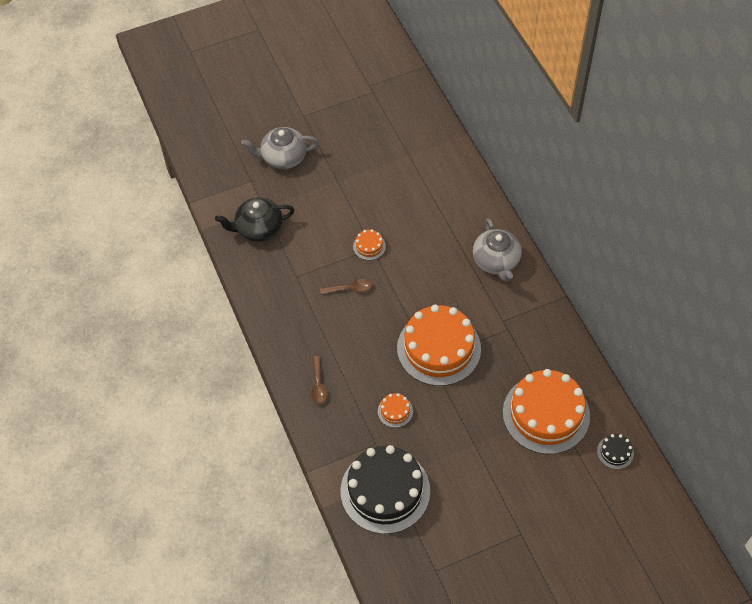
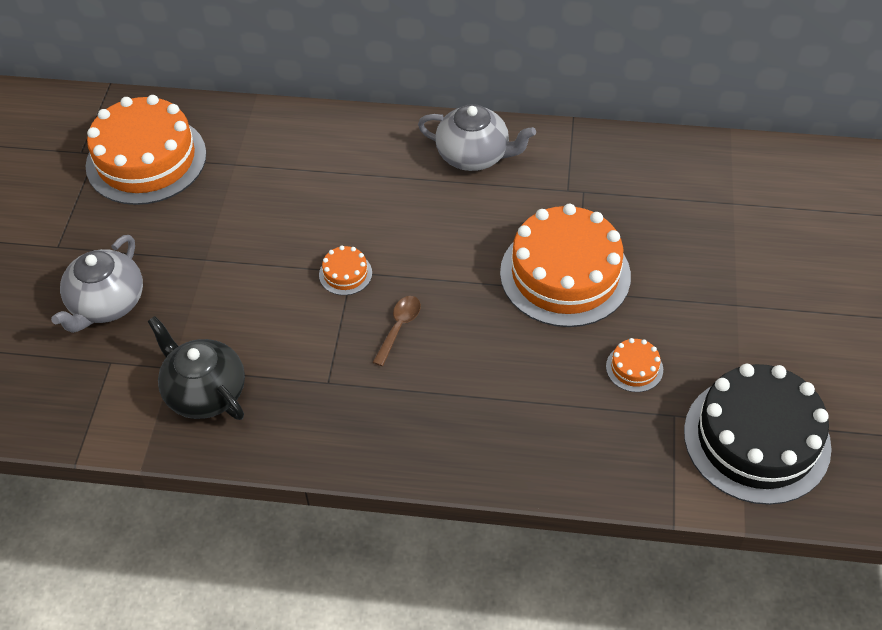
camera: 60 degrees left, 5 degrees down
black teapot [215,197,294,242] -> black teapot turned 120 degrees clockwise [147,316,245,420]
brown spoon [311,356,328,404] -> none
orange cake [503,369,590,454] -> orange cake moved to [85,95,206,205]
black cake [597,434,634,469] -> none

